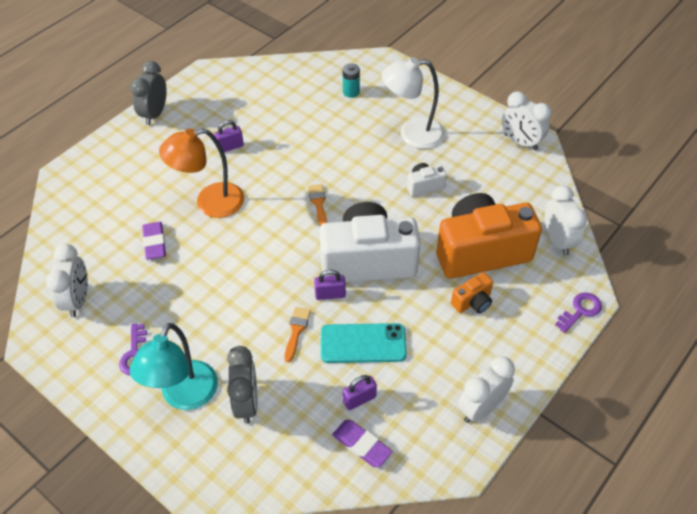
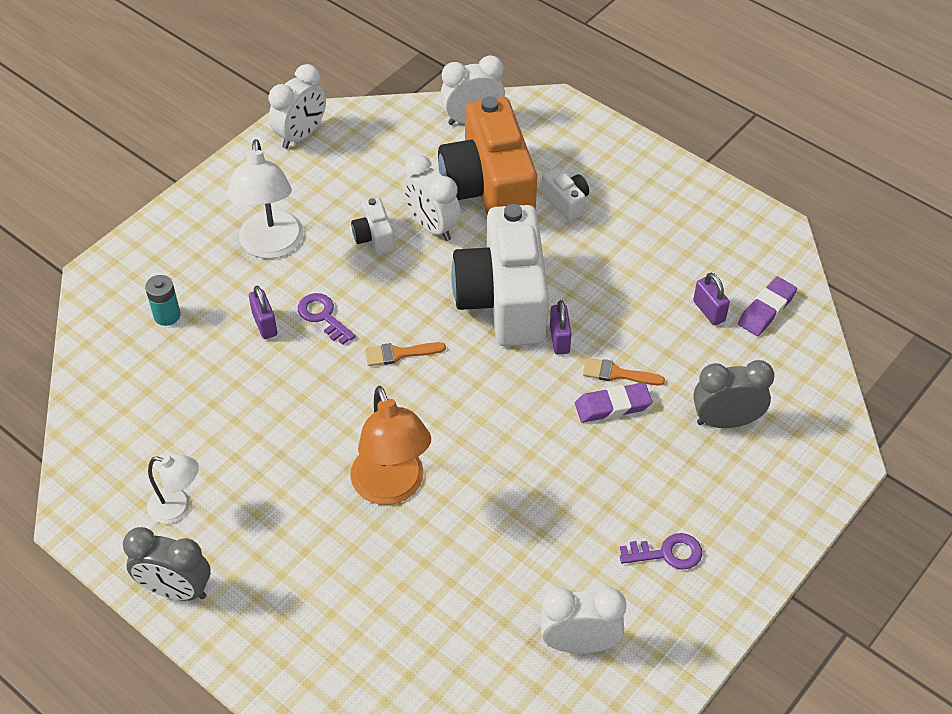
camera: 90 degrees left, 0 degrees up
turquoise lamp [130,323,218,410] -> none
purple eraser [142,222,166,260] -> purple eraser moved to [575,383,652,423]
purple padlock [214,120,244,152] -> purple padlock moved to [249,286,277,339]
turquoise phone [321,323,407,363] -> none
orange camera [451,272,493,313] -> white camera [541,167,589,222]
white clock [458,356,515,423] -> white clock moved to [403,155,461,241]
purple key [555,293,602,333] -> purple key moved to [298,293,356,345]
none -> white lamp [147,454,199,524]

